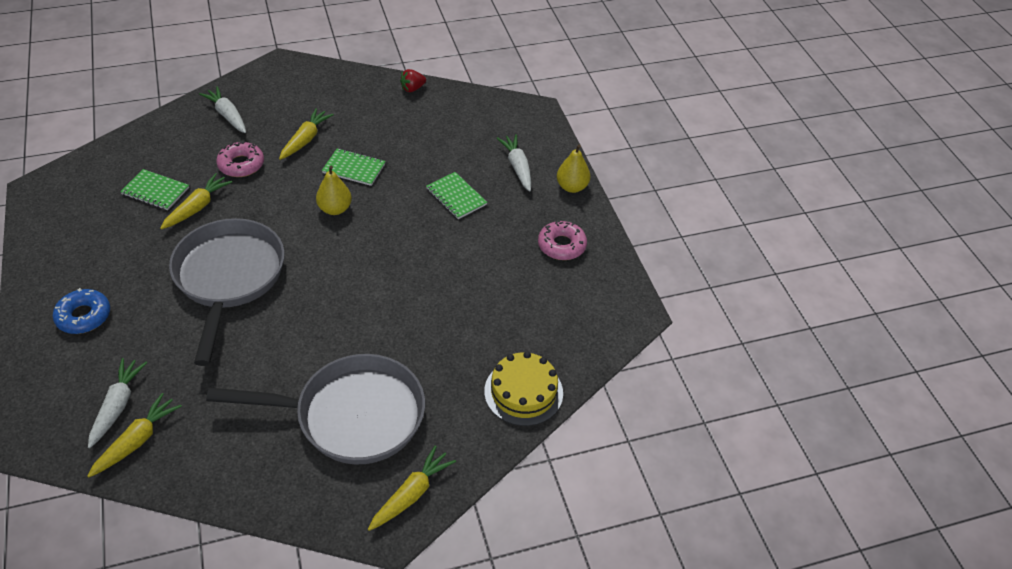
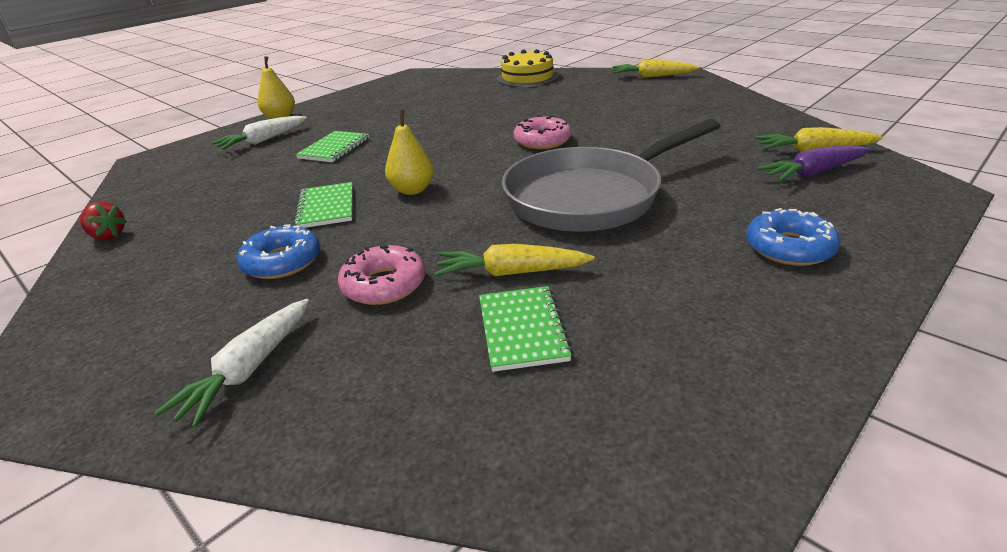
camera: 115 degrees left, 15 degrees down
white carrot [88,358,147,448] -> purple carrot [757,146,870,182]
grey pan [206,354,425,464] -> none
yellow carrot [279,108,334,160] -> blue donut [237,224,320,279]
pink donut [538,220,587,260] -> pink donut moved to [514,115,571,149]

